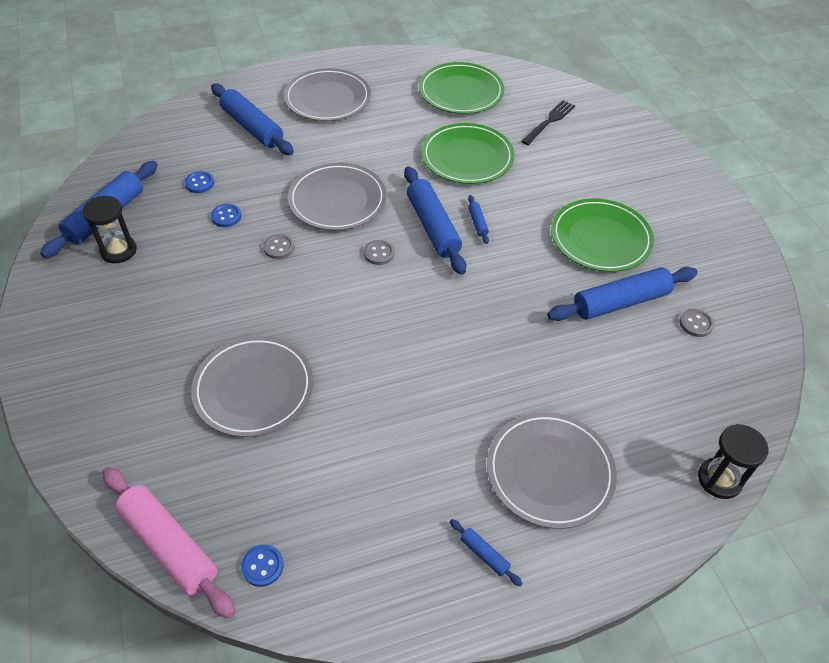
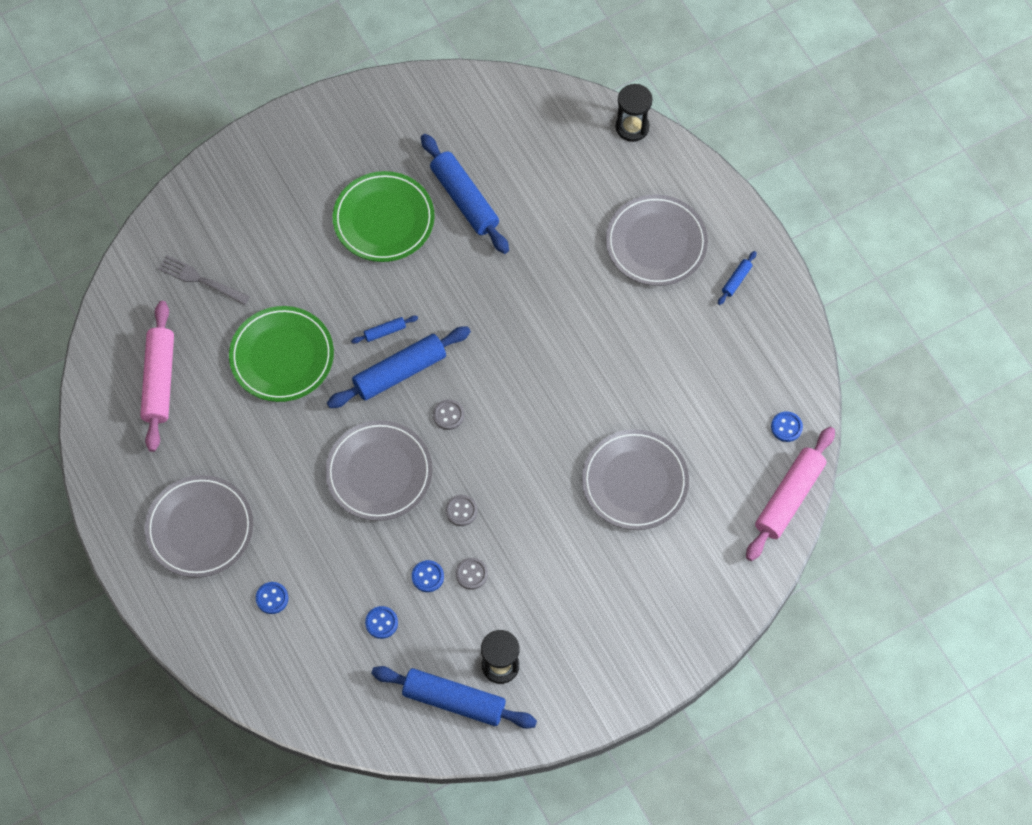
camera: 100 degrees left, 15 degrees up
blue rolling pin [211,83,294,155] -> blue button [256,582,289,614]
green plate [419,62,504,114] -> pink rolling pin [140,301,174,452]
black fork [521,100,575,145] -> grey fork [158,255,250,305]
grey button [679,309,714,337] -> grey button moved to [456,558,488,590]

